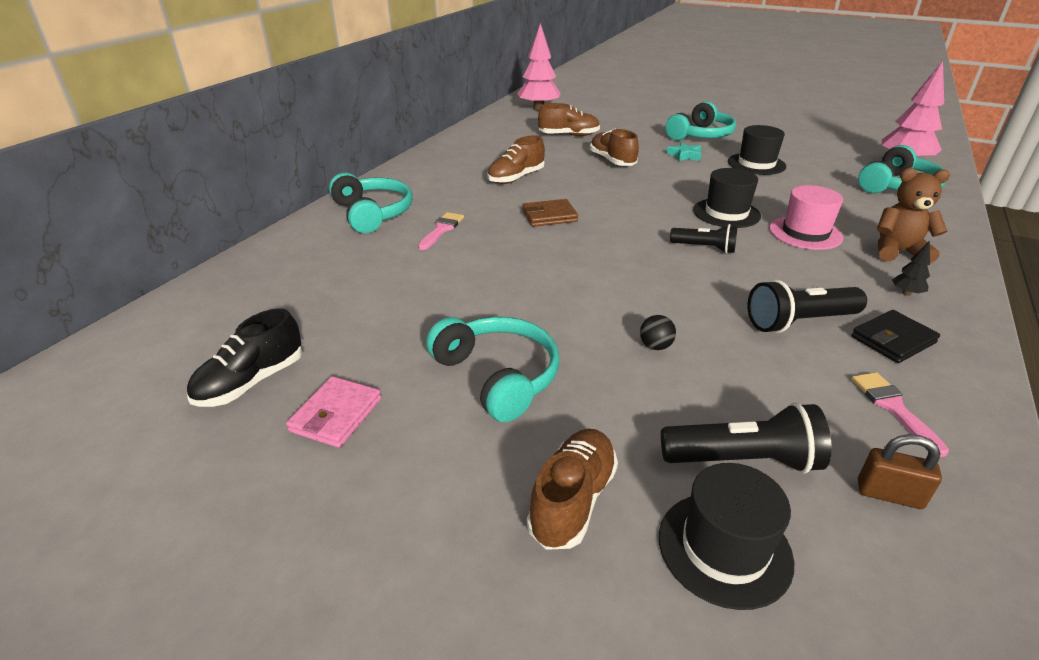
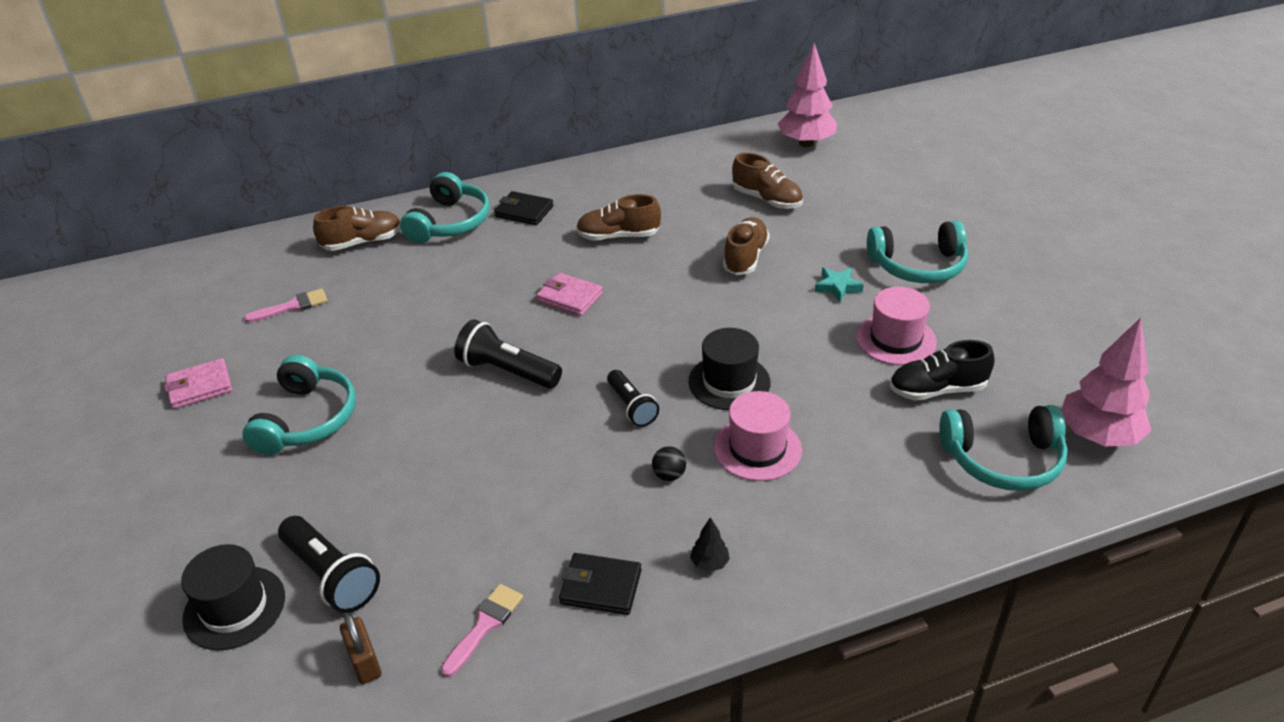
camera: 45 degrees right, 5 degrees up
black shoe [187,309,302,407] -> black shoe moved to [890,340,995,400]
pink brush [418,212,464,250] -> pink brush moved to [244,289,328,323]
brown wallet [522,199,578,227] -> pink wallet [536,273,603,316]
brown shoe [527,429,618,550] -> brown shoe moved to [313,206,401,251]
black ball [640,315,676,350] -> black ball moved to [652,446,686,481]
black hat [728,125,786,175] -> pink hat [856,287,937,365]
black flashlight [747,280,867,333] -> black flashlight moved to [454,319,562,389]
brown teddy bear [877,168,950,264] -> none
none -> black wallet [494,191,553,225]

